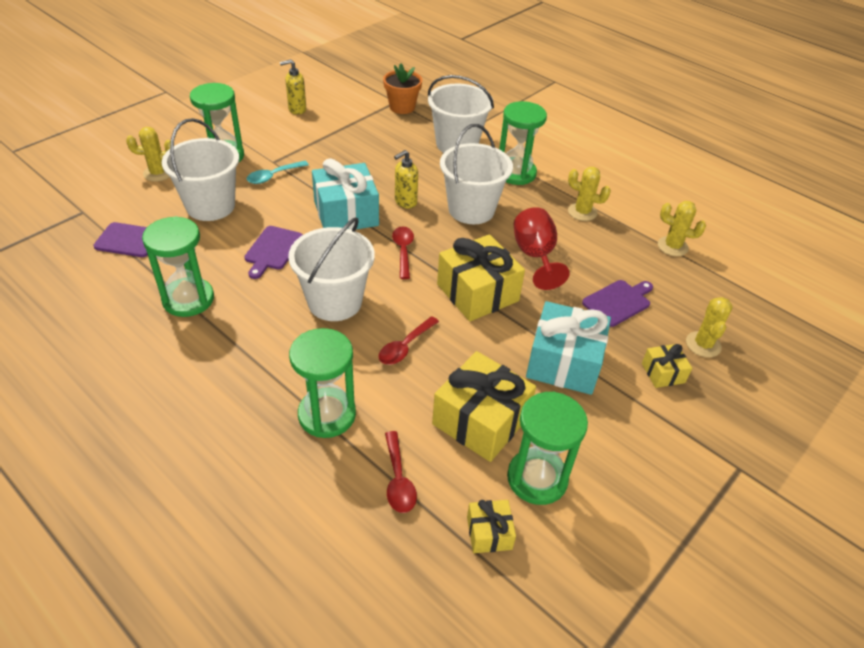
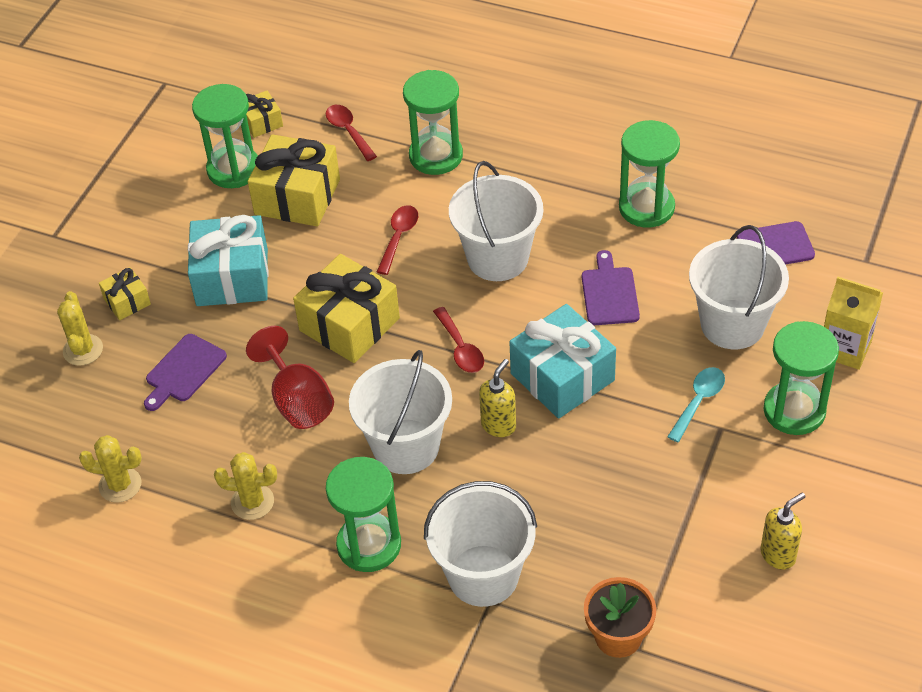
camera: 165 degrees right, 5 degrees up
yellow cactus [126,127,171,182] -> yellow carton [824,277,883,370]

